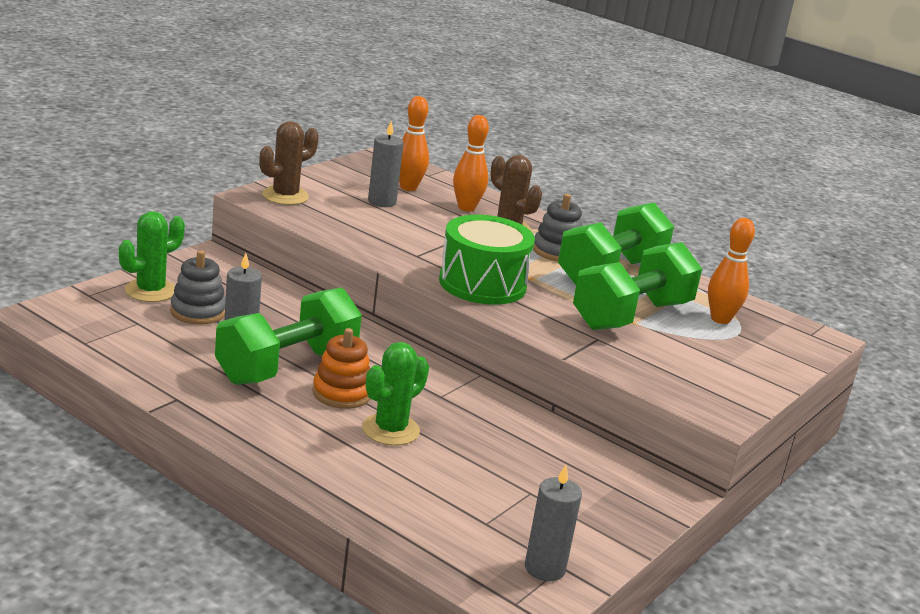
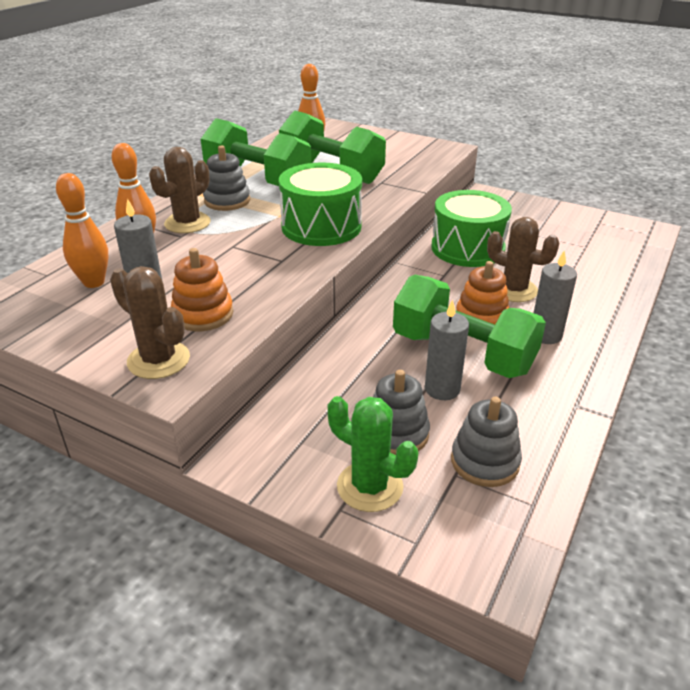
camera: 95 degrees left, 10 degrees up
green cactus [362,342,429,445] -> brown cactus [487,217,559,302]
grey candle [525,465,582,581] -> grey candle moved to [534,250,577,344]
none -> orange stacking toy [171,248,233,331]
none -> green drum [431,190,512,267]
none -> grey stacking toy [451,397,522,487]

